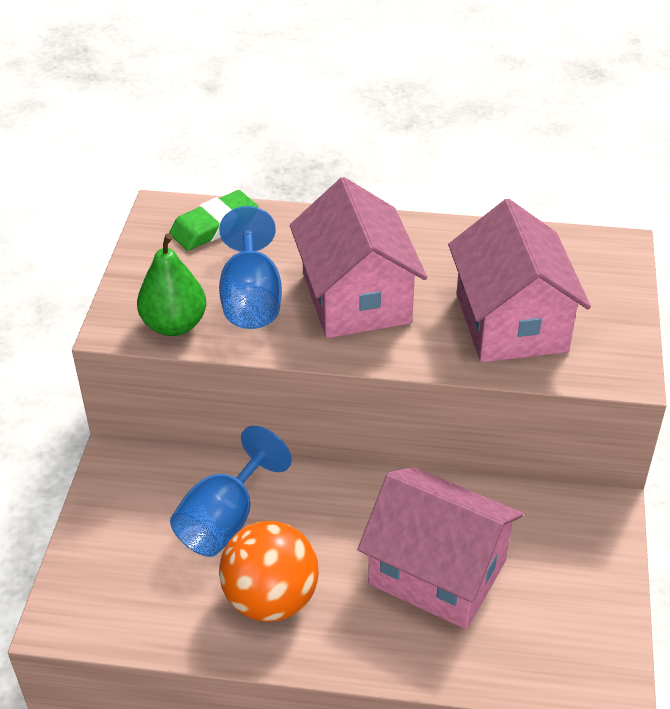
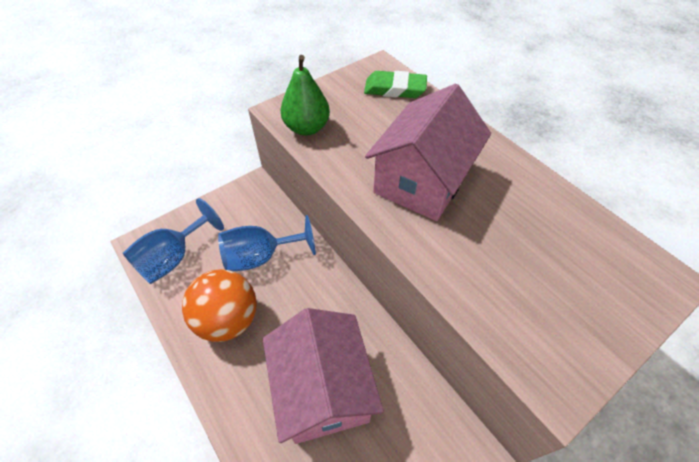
camera: 45 degrees right, 10 degrees up
blue goblet [219,206,282,329] -> blue goblet moved to [123,198,224,284]
pink house [448,199,591,362] -> none

